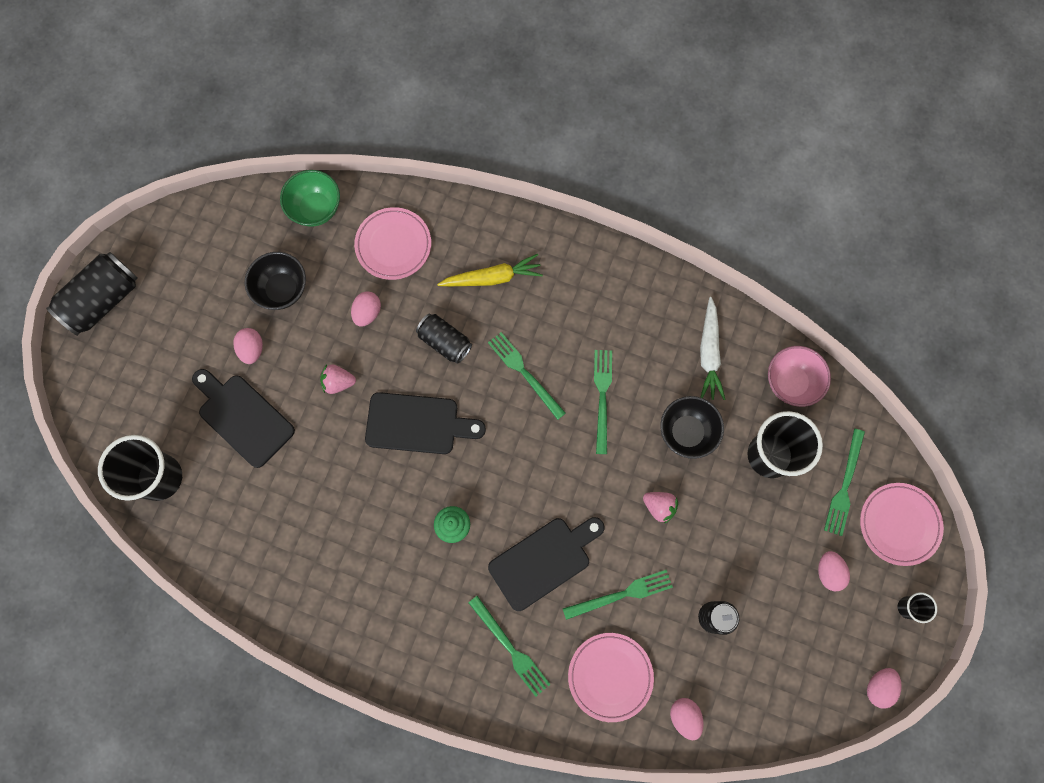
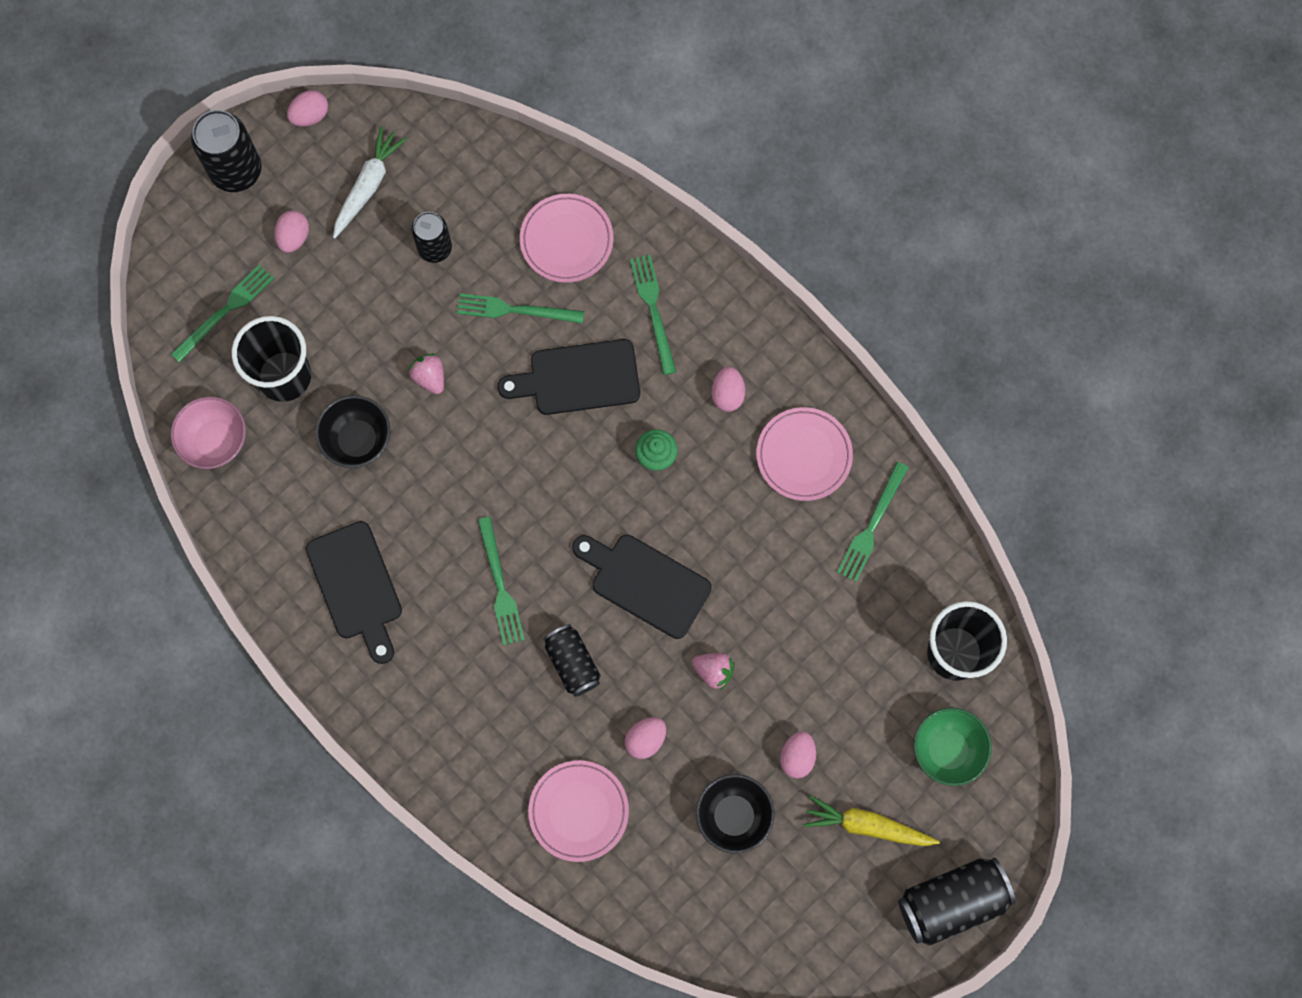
camera: 155 degrees left, 0 degrees up
black cutting board [192,369,295,468] -> black cutting board moved to [306,521,402,664]
green bowl [280,170,340,227] -> green bowl moved to [914,708,992,786]
yellow carrot [437,254,543,286] -> yellow carrot moved to [803,795,940,846]
green fork [594,350,612,454] -> green fork moved to [837,462,909,582]
pink egg [670,698,704,740] -> pink egg moved to [711,367,745,412]
white carrot [700,297,726,400] -> white carrot moved to [333,126,407,238]
pink plate [860,483,944,566] -> pink plate moved to [756,407,853,501]
black cup [898,592,937,623] -> black can [191,110,261,192]

